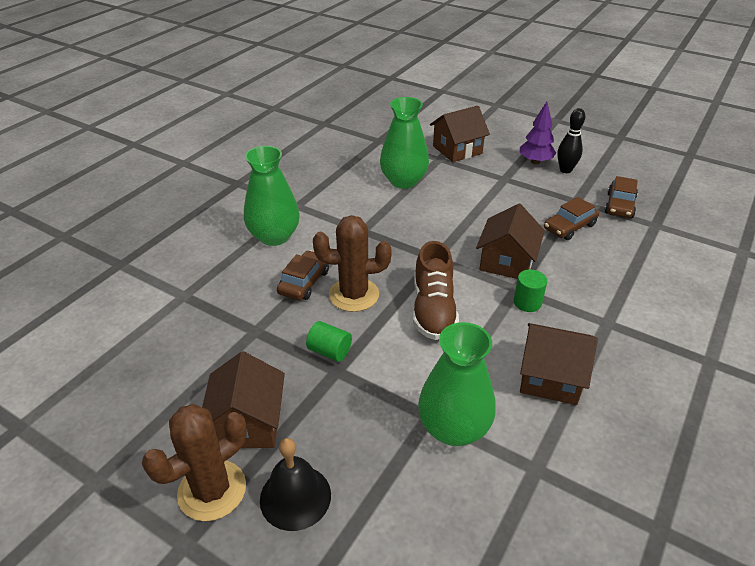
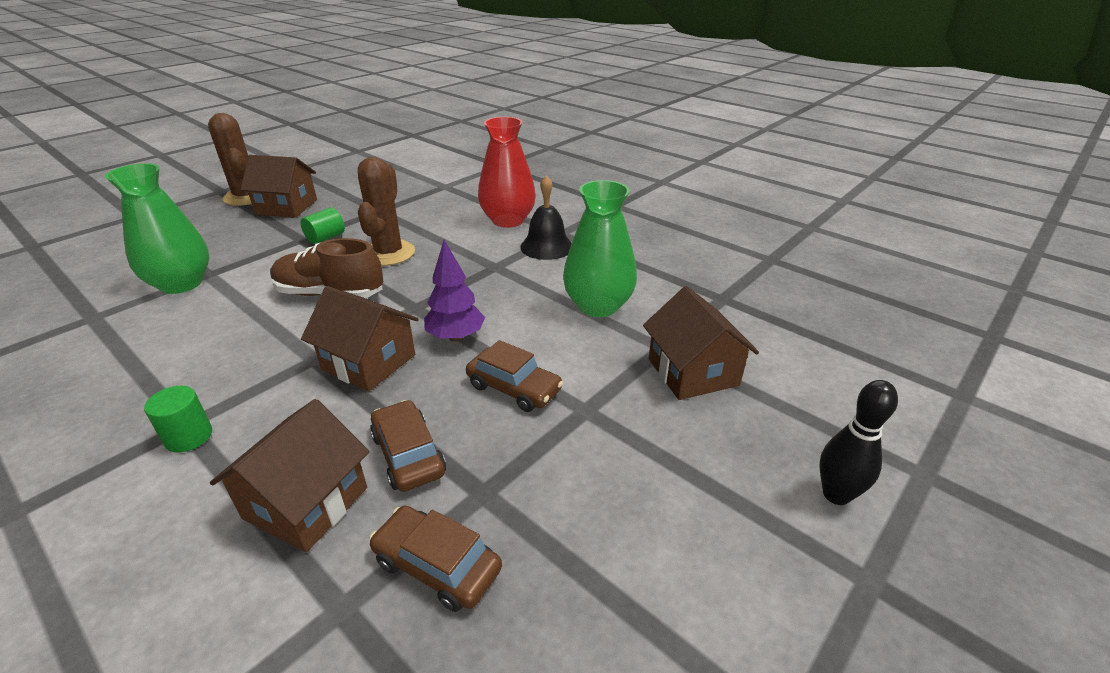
camera: 100 degrees right, 5 degrees down
green vase [244,146,299,246] -> red vase [478,117,536,228]
black bell [260,438,331,531] -> black bell moved to [520,175,572,260]
brown car [277,250,329,300] -> brown car moved to [466,340,563,412]
green cylinder [514,270,547,312] -> green cylinder moved to [144,386,212,453]
purple tree [520,102,556,164] -> purple tree moved to [424,240,485,342]
brown house [520,323,598,405] -> brown house moved to [210,399,370,552]
black bowling pin [557,108,586,173] -> black bowling pin moved to [819,380,898,505]

